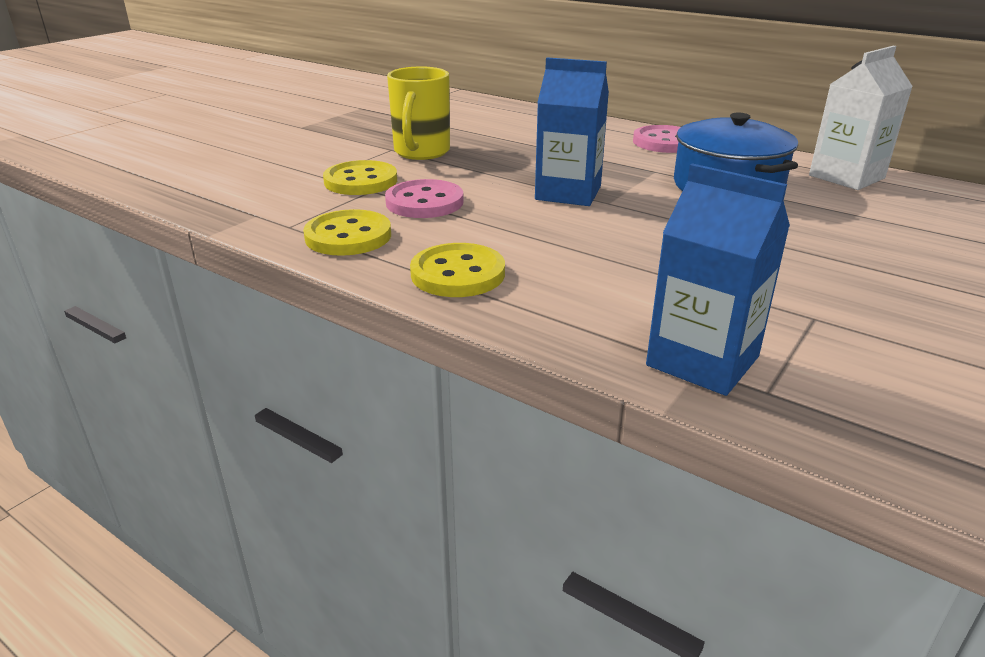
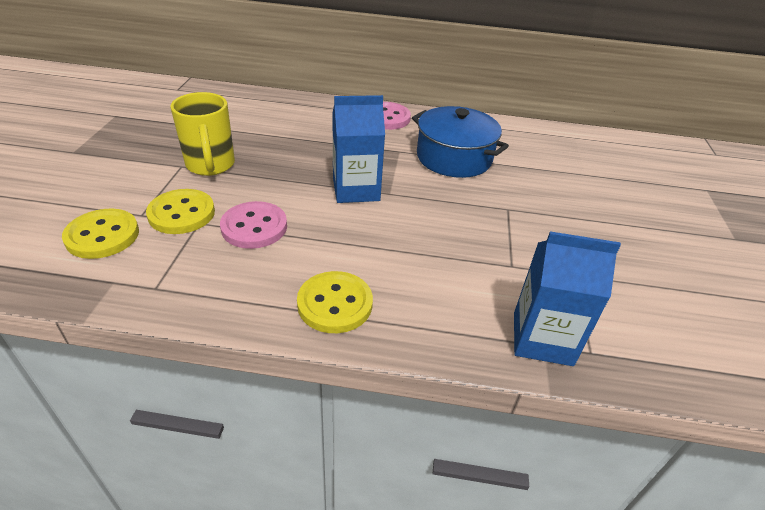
camera: 30 degrees left, 10 degrees up
yellow button [303,209,391,256] -> yellow button moved to [62,209,139,259]
white carton [809,46,913,190] -> none

